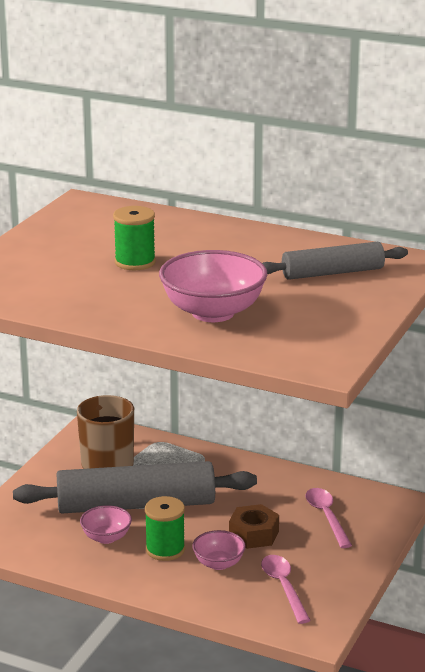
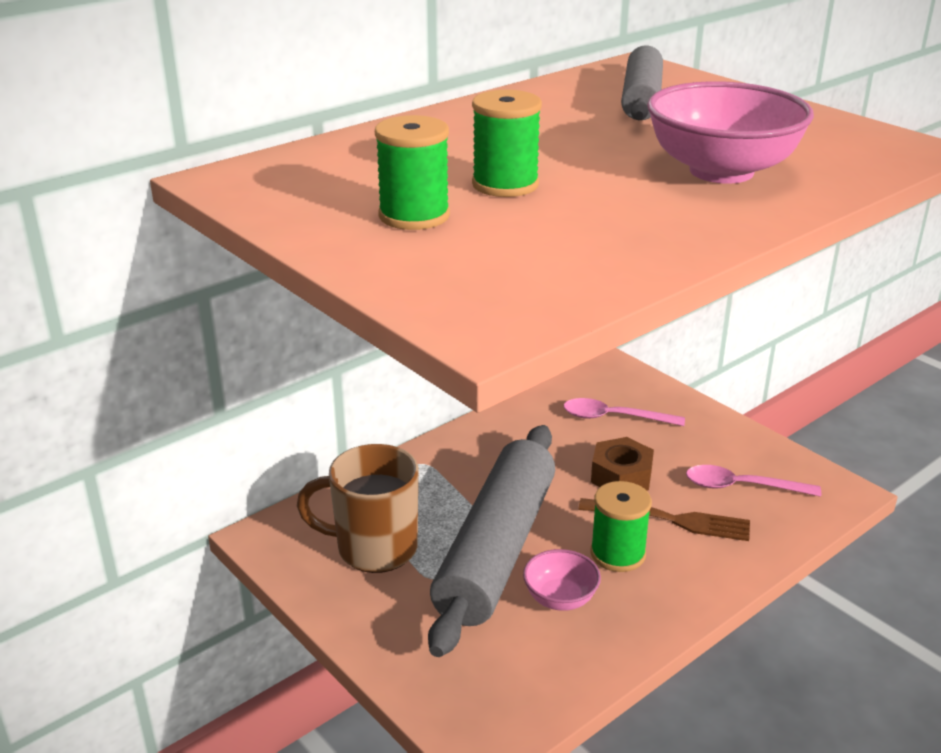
camera: 65 degrees left, 5 degrees up
pink bowl [192,530,246,570] -> brown fork [578,498,750,541]
none -> green spool [375,115,450,230]

